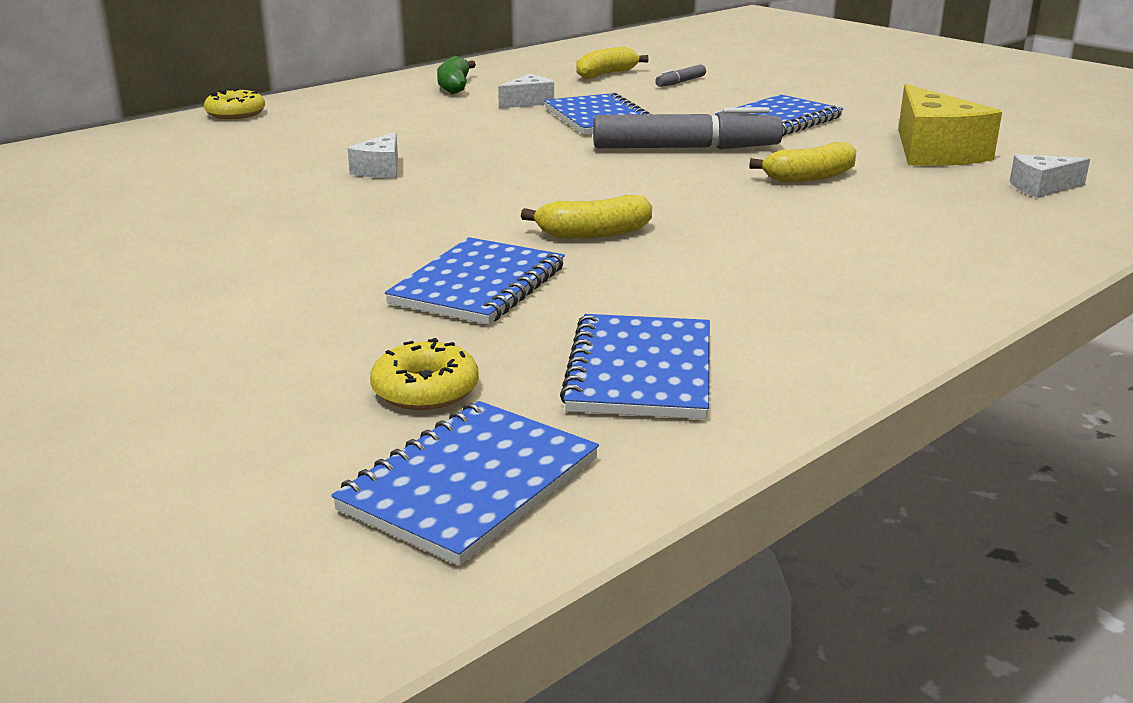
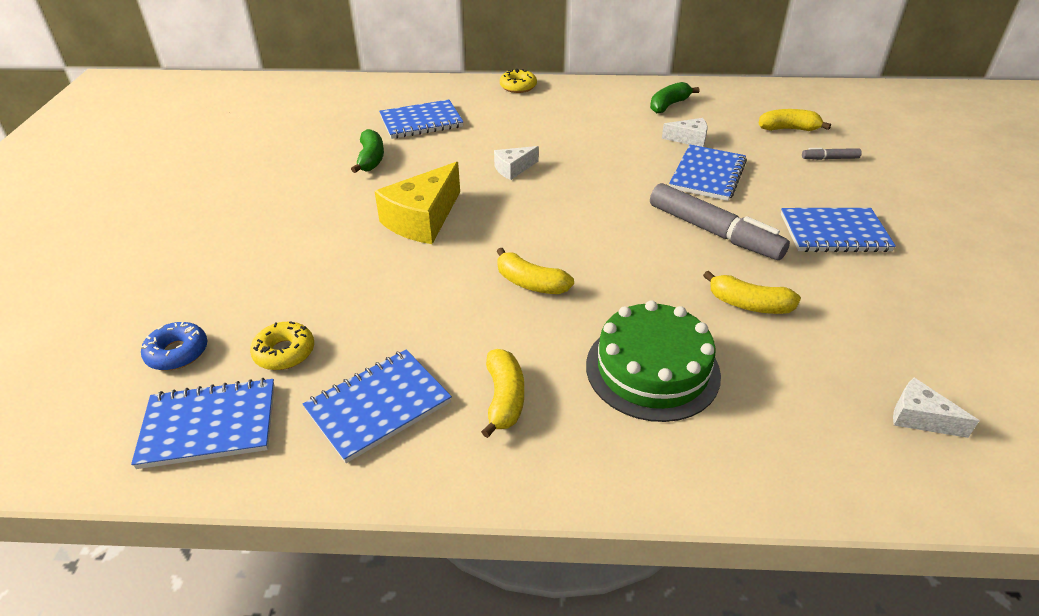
camera: 45 degrees right, 15 degrees up
blue notebook [385,237,565,325] -> blue notebook moved to [379,100,464,139]
yellow cheese [898,84,1002,166] -> yellow cheese moved to [374,162,460,244]
none -> blue donut [141,322,207,370]
none -> green banana [351,129,384,173]
none -> yellow banana [481,349,524,438]
none -> green cake [586,300,721,422]

